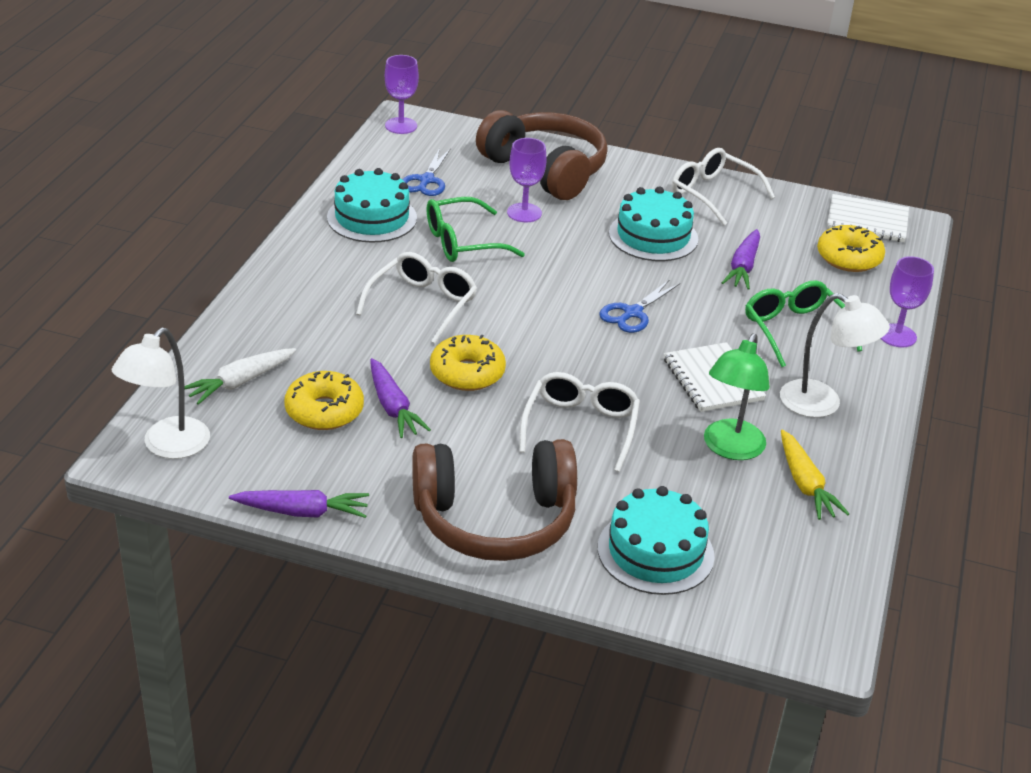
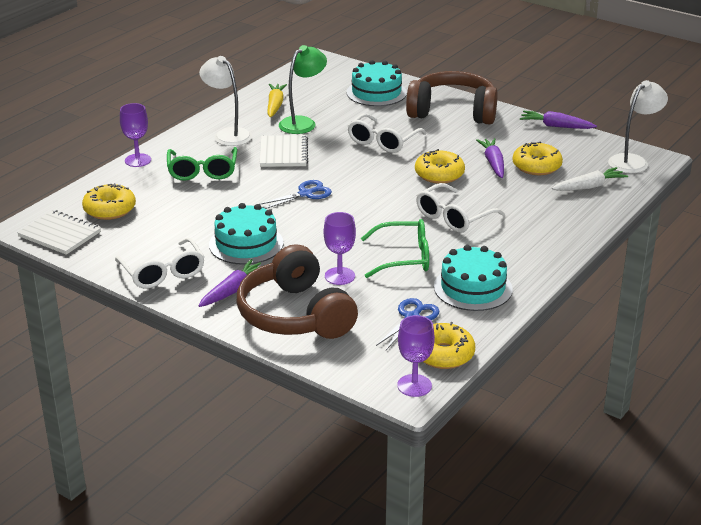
camera: 160 degrees left, 5 degrees down
purple carrot [722,229,760,290] -> purple carrot moved to [198,259,261,307]
none -> yellow donut [423,322,475,369]

